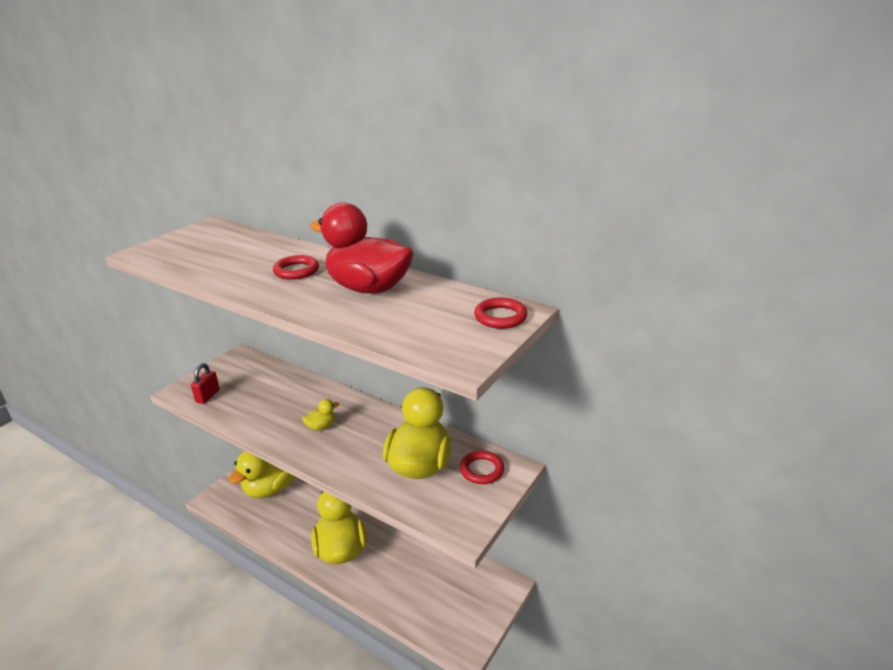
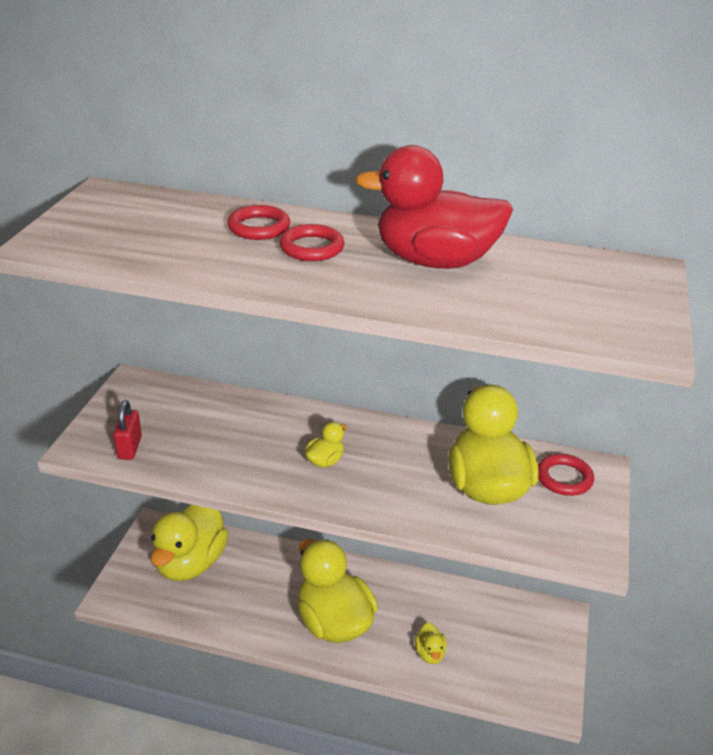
camera: 20 degrees left, 5 degrees up
red ring [474,298,527,329] -> red ring moved to [227,205,290,240]
none -> yellow duck [415,622,447,664]

